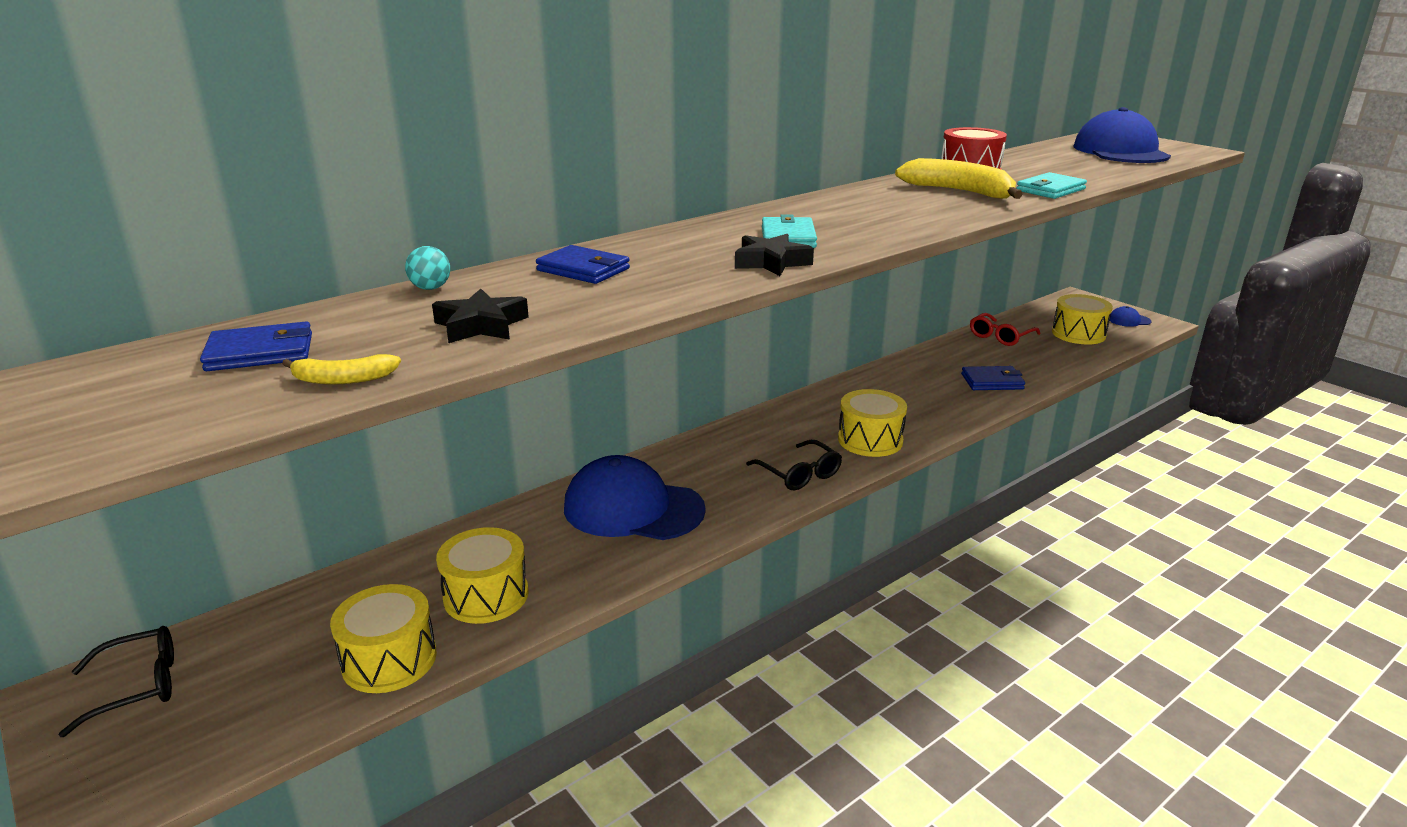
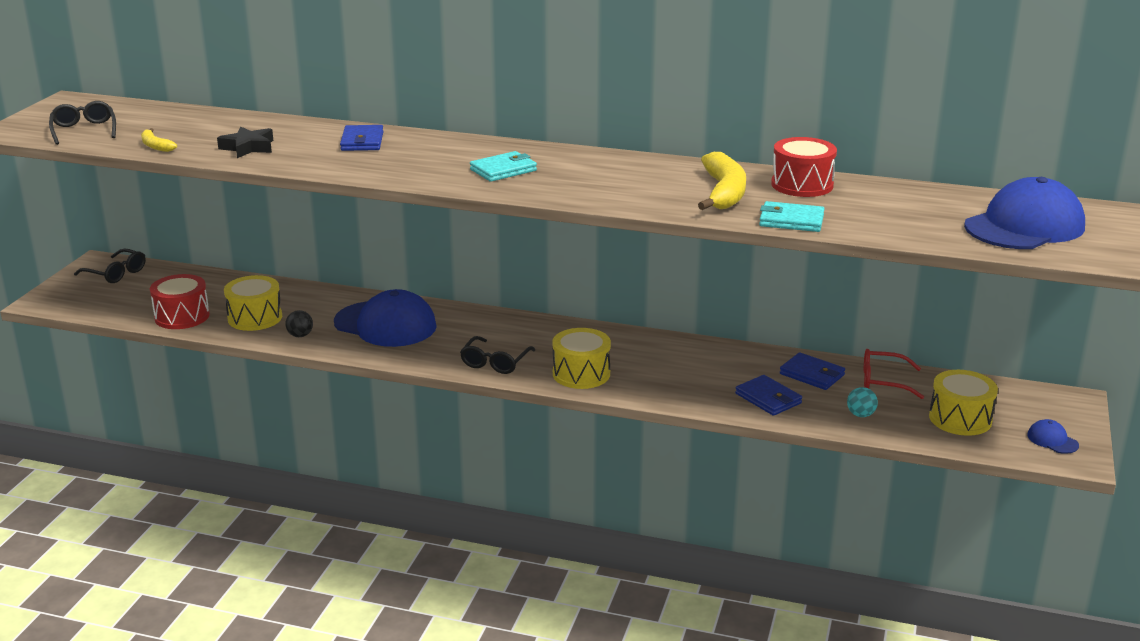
camera: 55 degrees right, 0 degrees up
blue wallet [200,321,312,371] -> blue wallet moved to [780,352,845,390]
yellow drum [330,584,437,693] -> red drum [150,274,210,329]
turquoise ball [405,246,450,290] -> turquoise ball moved to [847,387,878,417]
blue cap [564,455,706,540] -> blue cap turned 135 degrees clockwise [334,289,437,347]
black star [735,234,814,276] -> none
none -> black glasses [49,101,116,145]
none -> black ball [285,310,313,337]

